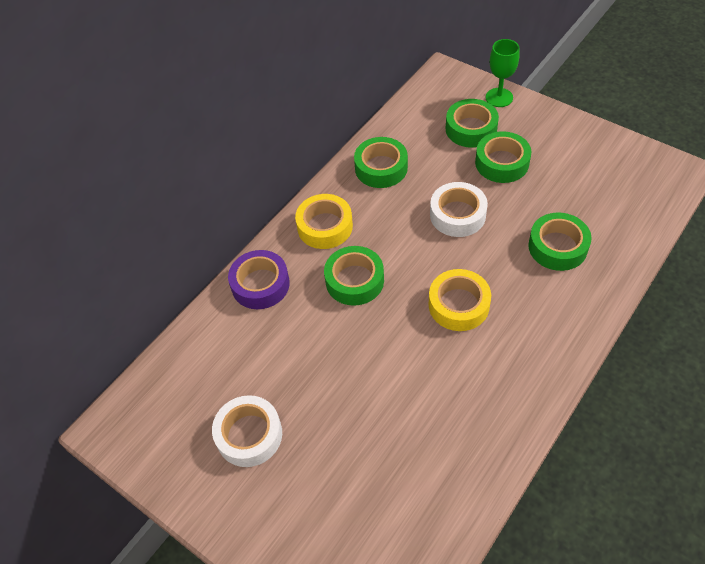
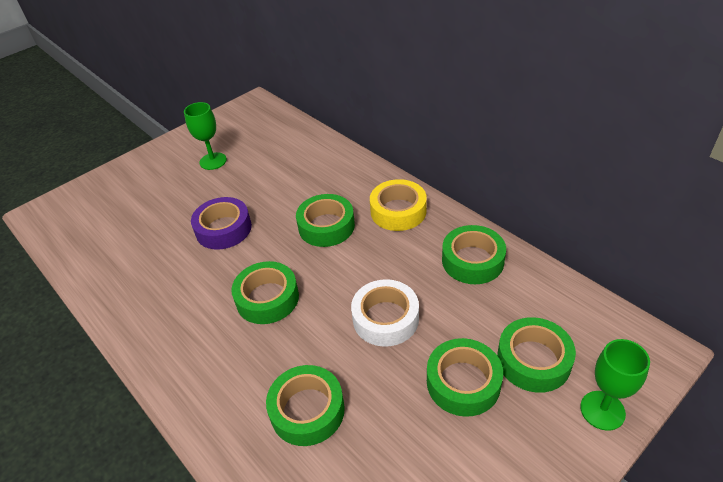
camera: 100 degrees right, 10 degrees down
white tape [212,395,282,467] -> green goblet [184,102,227,170]
purple tape [228,250,290,309] -> purple tape moved to [191,197,252,250]
yellow tape [429,269,491,331] -> green tape [231,261,299,324]

